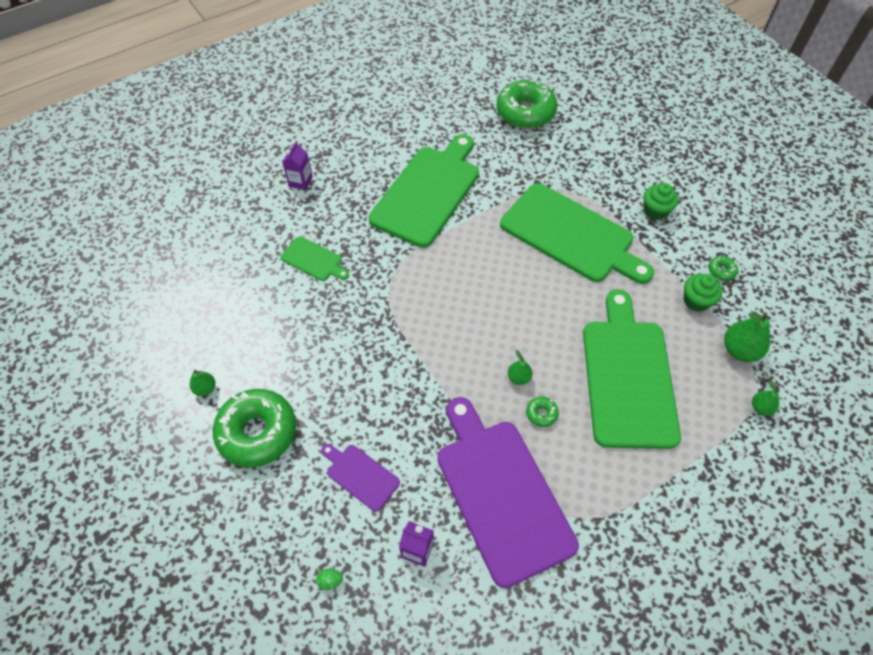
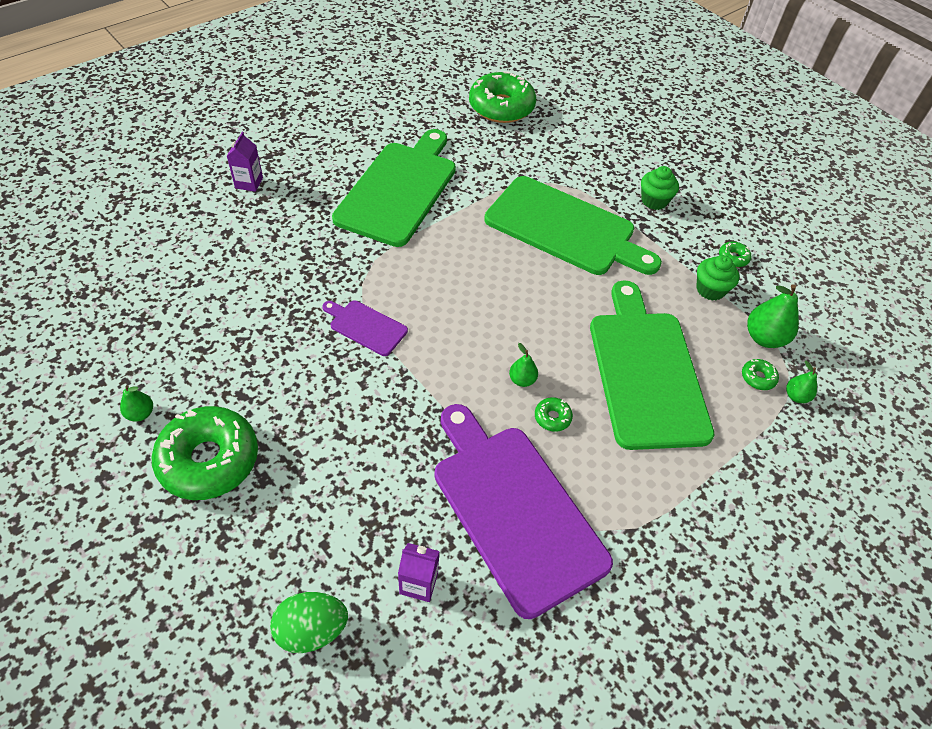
camera: 10 degrees left, 5 degrees down
green cutting board [280,236,349,281] -> none
green egg [316,569,343,590] -> green egg [270,592,348,653], size x2.22
purple cutting board [321,444,400,512] -> purple cutting board moved to [322,301,408,356]
none -> green donut [742,359,779,390]

